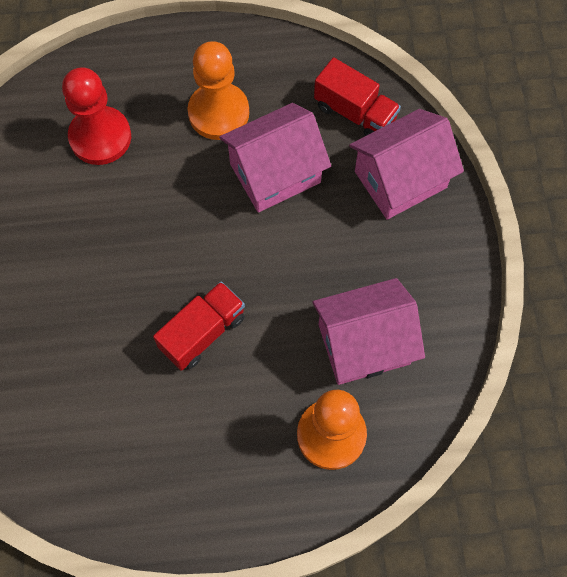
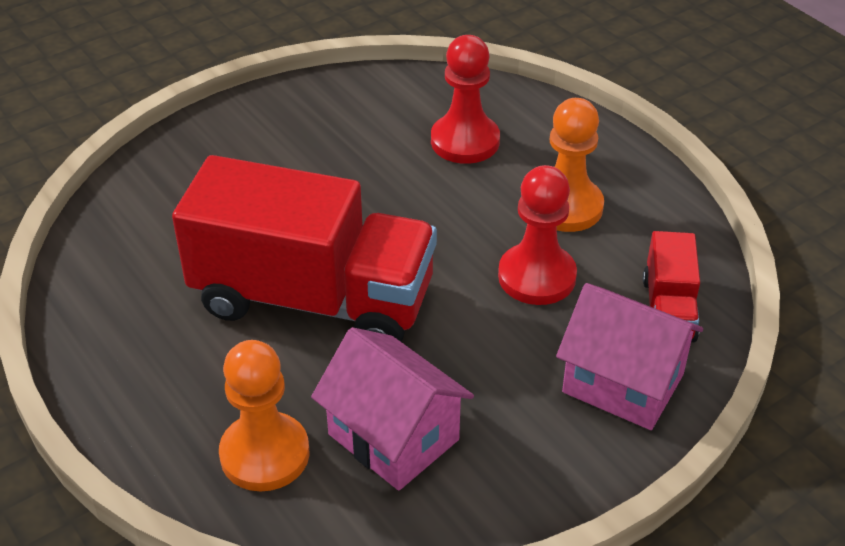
camera: 60 degrees right, 25 degrees down
red truck [153,281,245,371] -> red truck [172,155,437,342], size x2.21
pink house [219,103,331,213] -> red pawn [498,165,577,305]

